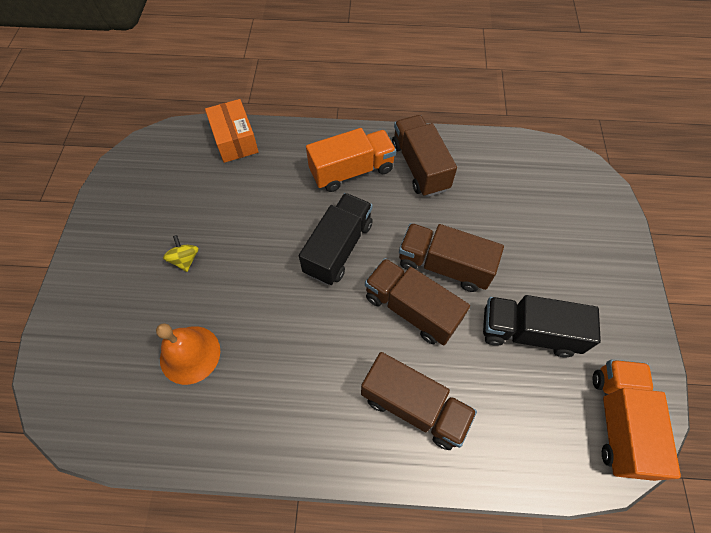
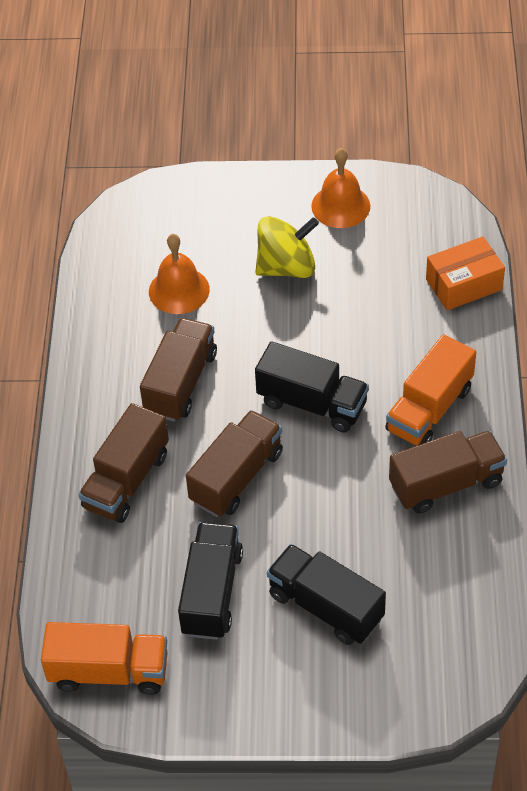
camera: 90 degrees right, 10 degrees down
yellow spinning top [163,235,198,272] -> yellow spinning top [256,216,319,278], size x1.99
orange truck [306,128,396,192] -> orange truck turned 60 degrees clockwise [385,334,476,445]
brown truck [399,223,504,292] -> brown truck moved to [140,318,217,422]
none -> black truck [267,544,386,645]
none -> orange bell [311,148,370,228]

